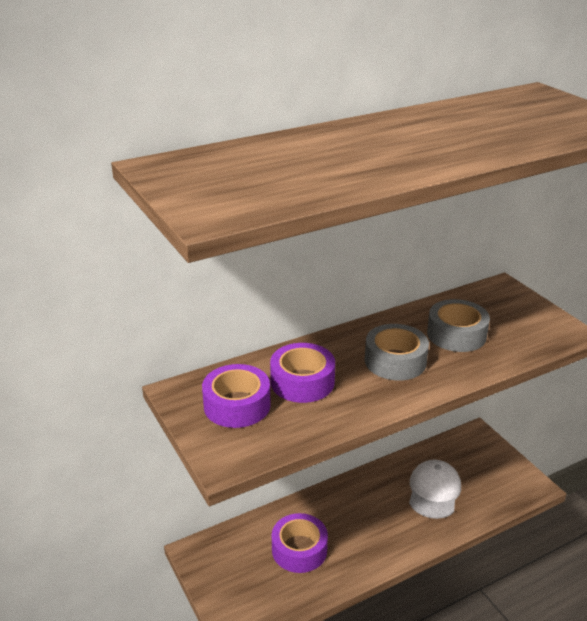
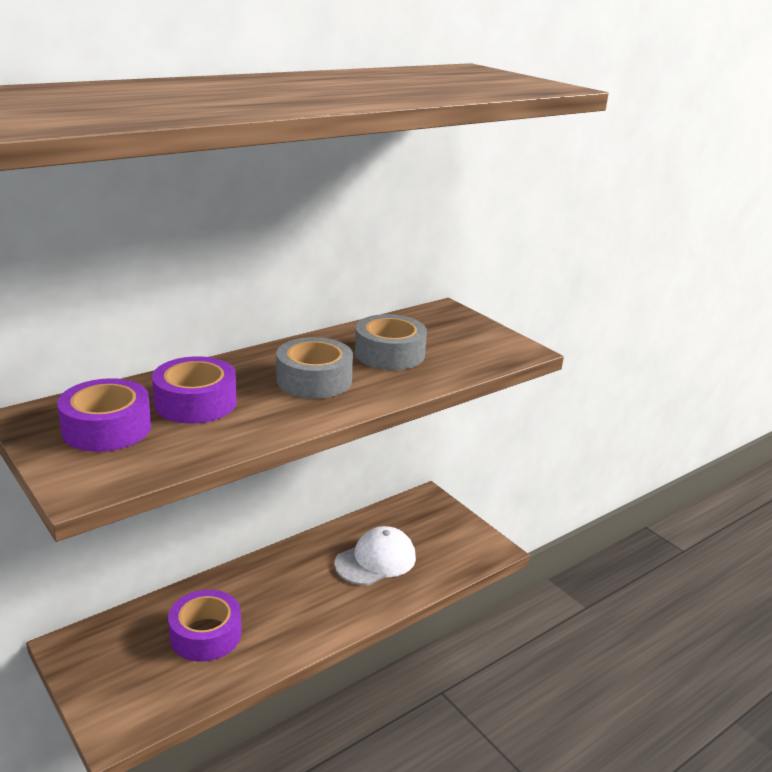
camera: 10 degrees left, 5 degrees down
white cap [409,459,461,519] -> white cap turned 45 degrees clockwise [335,526,416,585]

